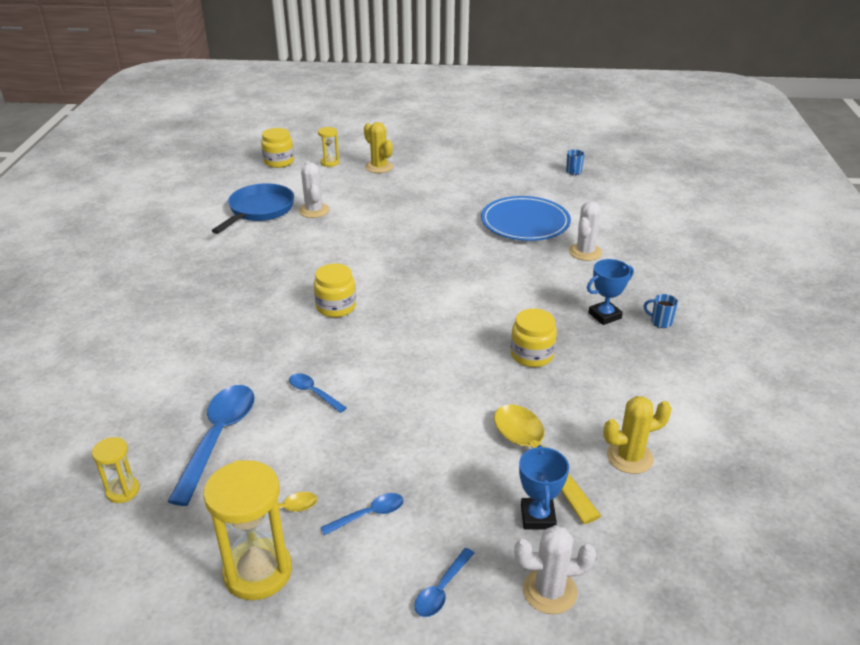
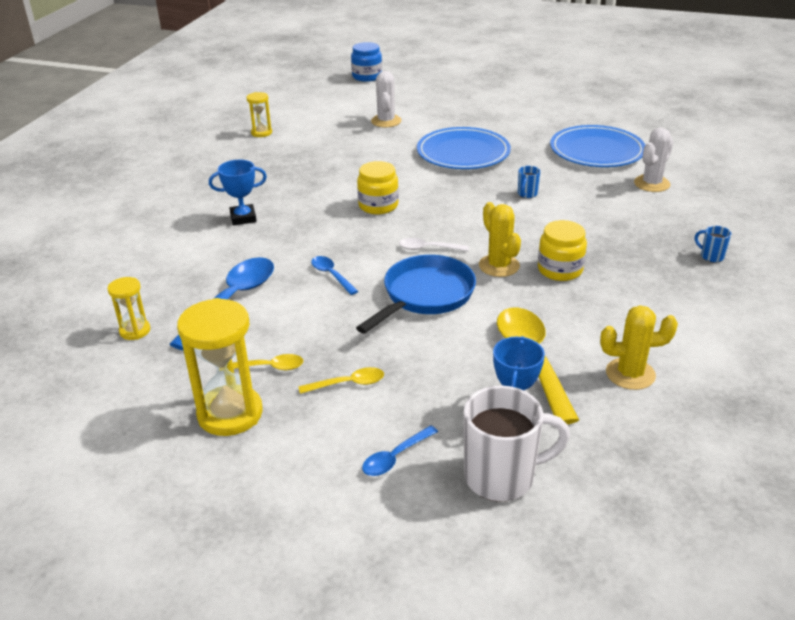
camera: 15 degrees right, 0 degrees up
blue pan [212,183,294,234] -> blue pan moved to [356,255,476,334]
yellow jar [261,128,294,168] -> blue jar [351,42,382,82]
yellow hourglass [318,127,339,167] -> yellow hourglass moved to [246,92,272,137]
blue spoon [320,493,404,535] -> yellow spoon [298,367,384,394]
yellow cactus [364,122,393,173] -> yellow cactus moved to [479,202,521,277]
white cactus [514,525,596,614] -> white mug [464,385,570,502]
blue mug [566,149,584,175] -> blue mug moved to [518,166,540,198]
blue trophy [587,259,634,325] -> blue trophy moved to [209,160,267,225]
none -> white spoon [399,238,469,251]
none -> blue plate [417,127,511,169]

